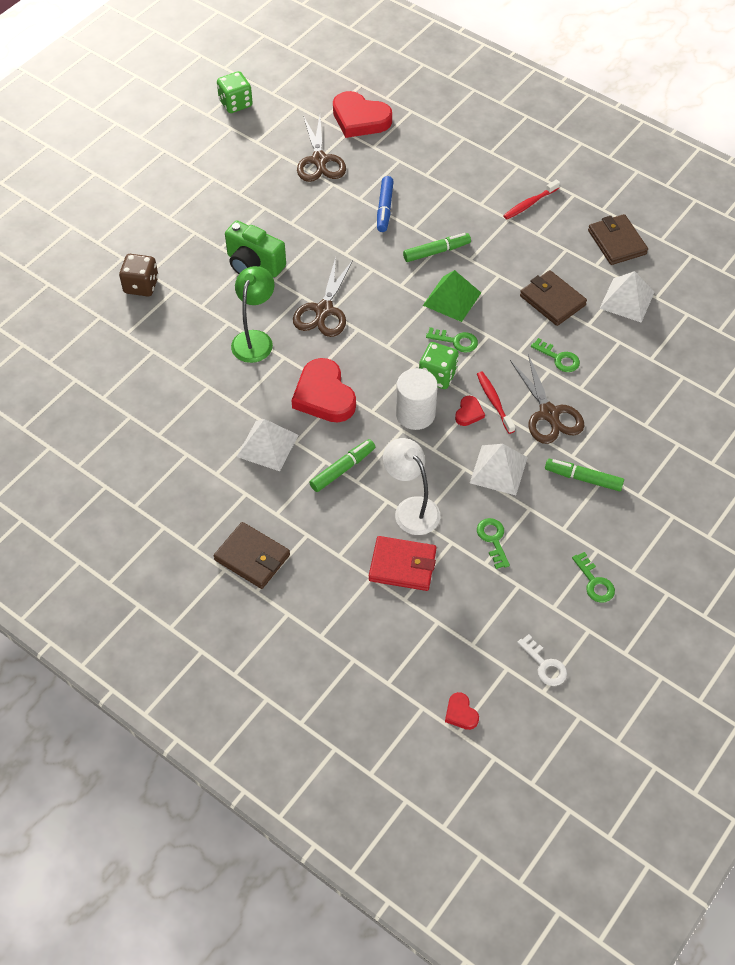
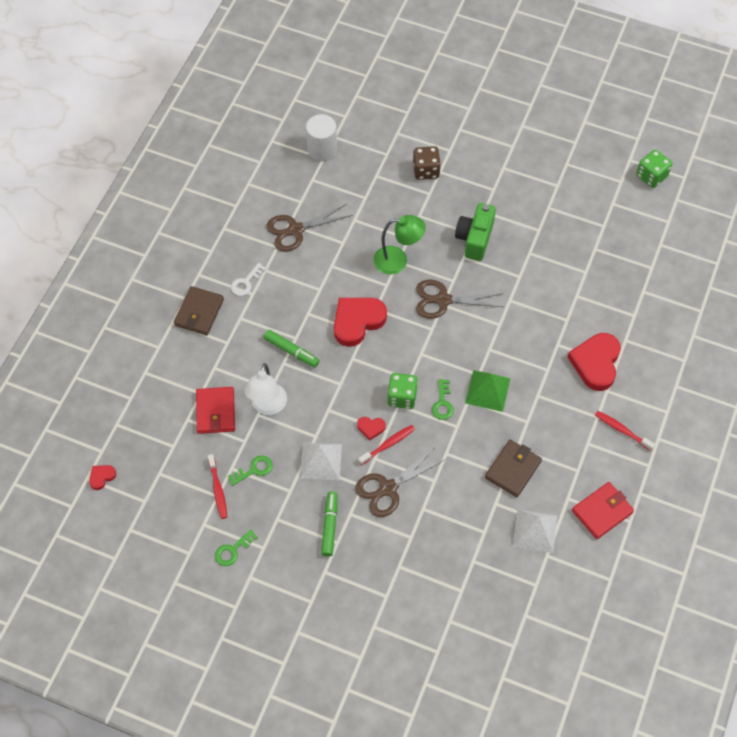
camera: 75 degrees right, 5 degrees up
white pyramid [237,419,298,471] -> none
brown scissors [297,116,346,182] -> brown scissors moved to [266,204,352,252]
red heart [333,91,392,138] -> red heart moved to [568,333,621,391]
blue marker [377,176,394,232] -> none
white lamp [383,438,440,535] -> white lamp turned 150 degrees clockwise [244,363,287,415]
white cylinder [396,368,438,430] -> white cylinder moved to [306,114,337,161]
green marker [403,233,471,262] -> none
white key [517,634,567,686] -> white key moved to [231,263,266,296]
green key [531,338,580,372] -> none
brown wallet [588,214,648,265] -> red wallet [572,482,634,539]
none -> red toothbrush [208,454,227,519]

